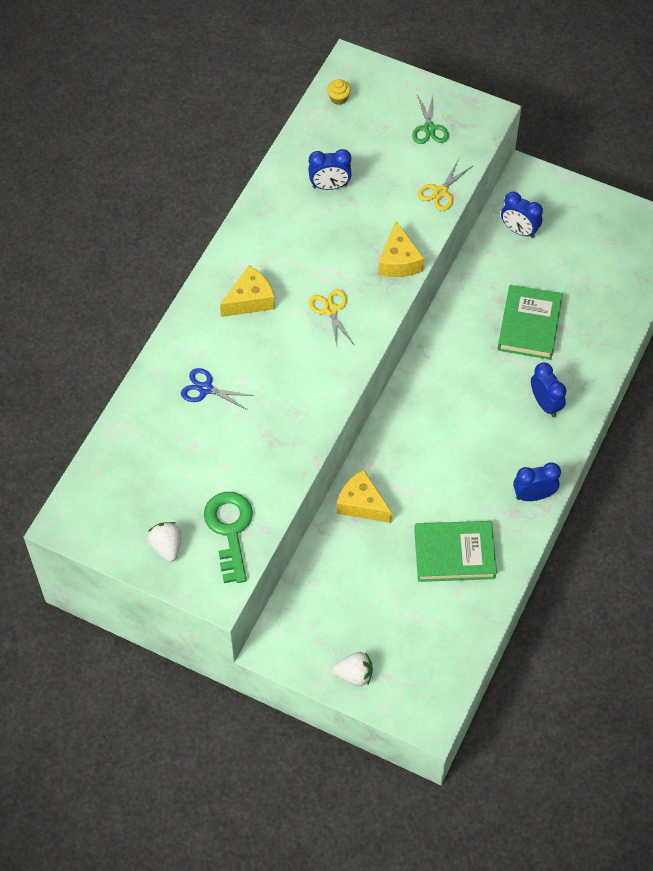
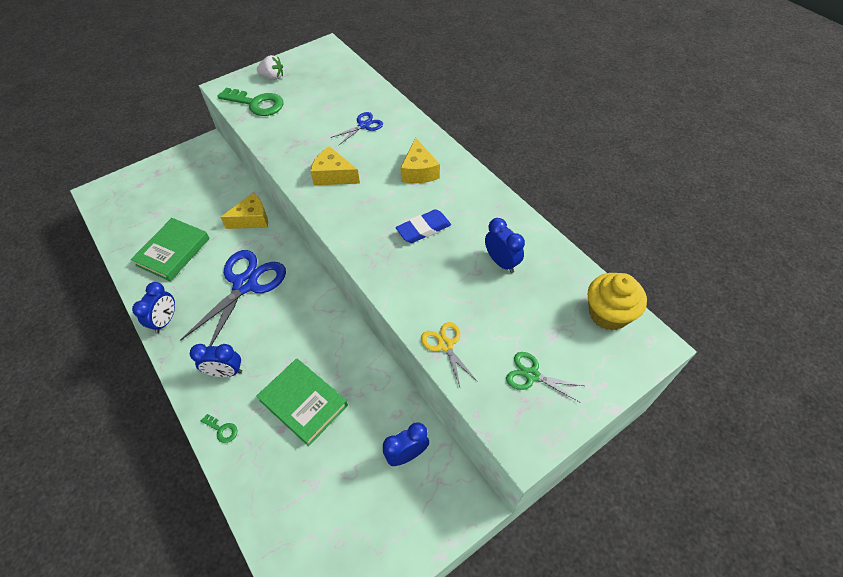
camera: 120 degrees right, 5 degrees down
blue clock [308,149,352,190] -> blue clock turned 120 degrees clockwise [485,218,525,273]
yellow scissors [309,289,353,346] -> none
yellow cupcake [327,79,351,105] -> yellow cupcake [588,273,647,331], size x2.10
white strawberry [333,652,373,686] -> none
yellow cheese [378,221,424,277] -> yellow cheese moved to [310,146,360,185]
none -> blue scissors [180,250,286,346]
none -> green key [201,414,238,443]
none -> blue eraser [396,209,451,243]

